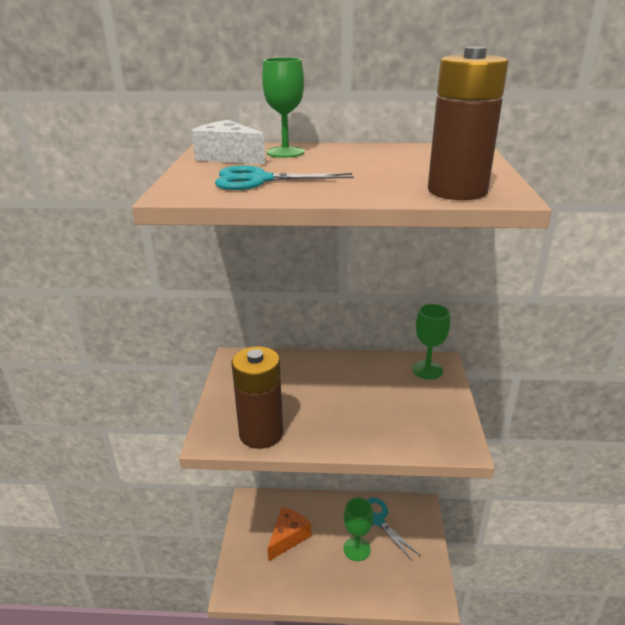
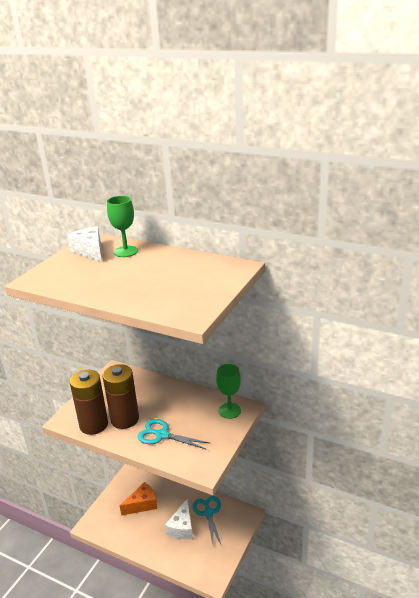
camera: 25 degrees right, 0 degrees up
turquoise scissors [215,165,354,190] -> turquoise scissors moved to [137,419,210,450]
green goblet [343,497,373,561] -> white cheese [165,499,193,539]
brown battery [428,47,509,200] -> brown battery moved to [103,364,139,429]

